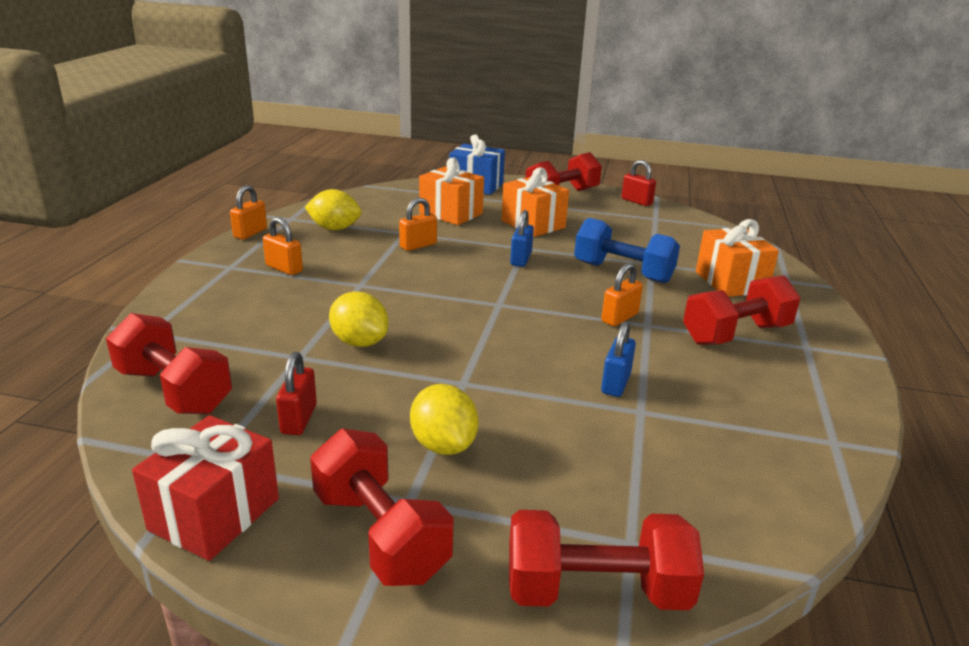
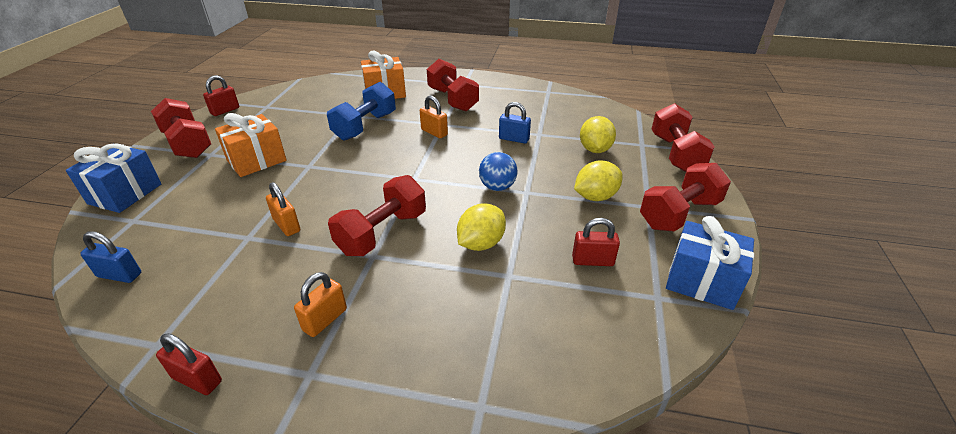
camera: 90 degrees left, 10 degrees up
red dumbbell [106,313,232,414] -> red dumbbell moved to [328,175,426,256]
red gift [132,415,279,561] -> blue gift [666,216,754,310]
orange padlock [230,185,267,240] -> red padlock [156,333,222,395]
yellow lemon [305,189,362,230] -> yellow lemon moved to [580,116,616,153]
orange gift [419,158,484,225] -> none
blue padlock [510,210,534,267] -> blue padlock moved to [80,231,141,283]
none -> blue ball [479,152,517,191]

